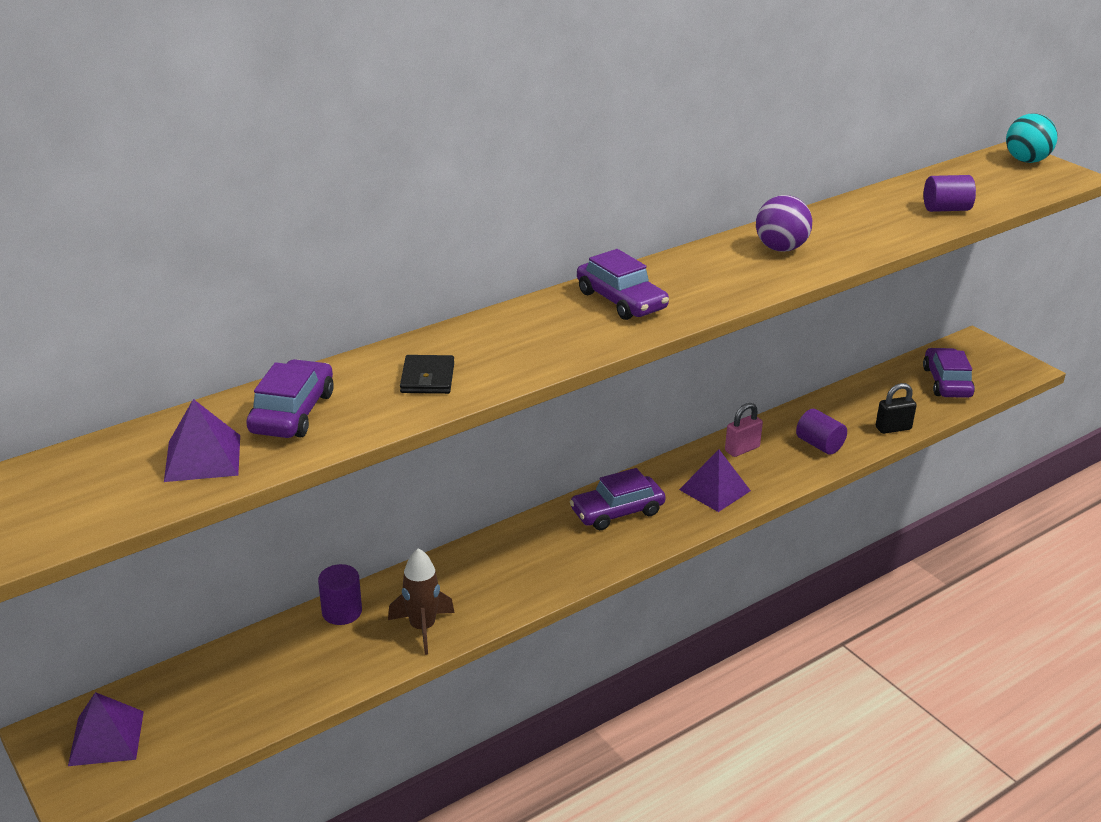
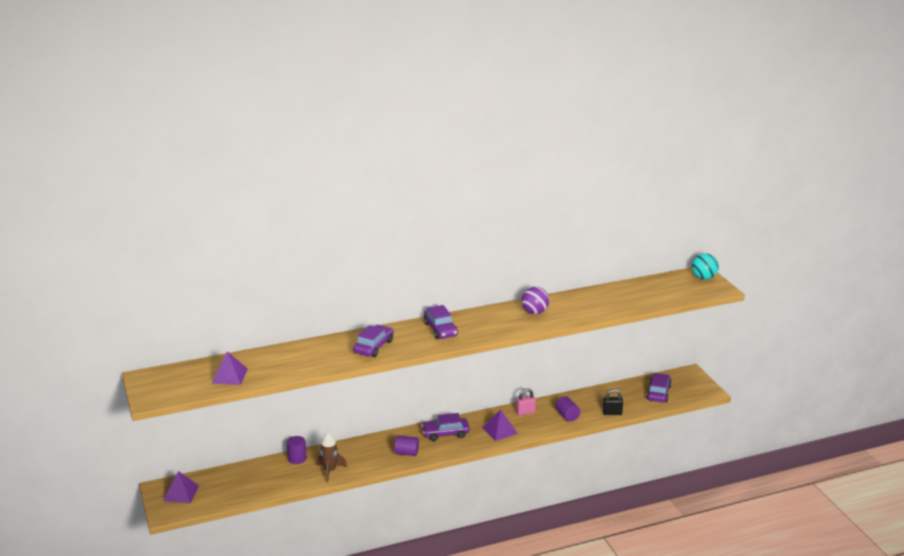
camera: 15 degrees right, 5 degrees down
purple car [246,359,334,438] -> purple car moved to [353,325,394,357]
black wallet [400,355,454,394] -> none
purple cylinder [924,175,976,212] -> purple cylinder moved to [394,435,419,456]

